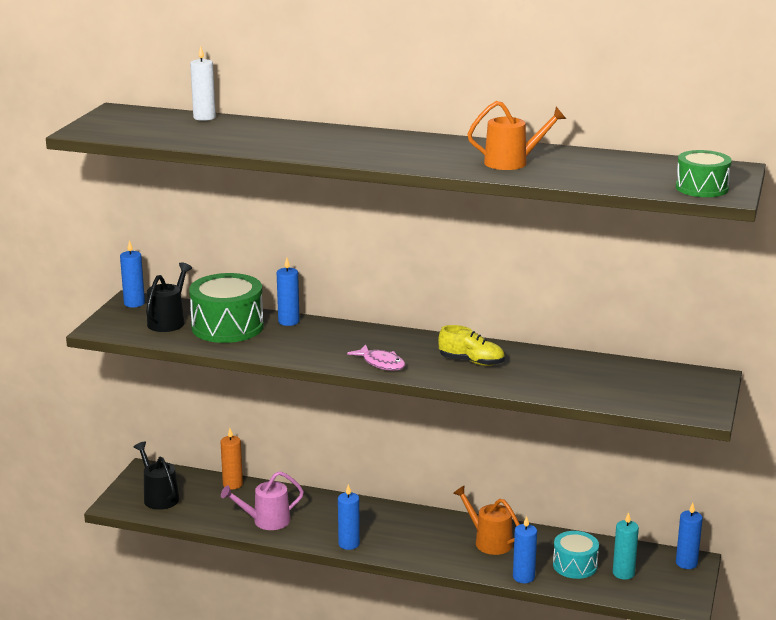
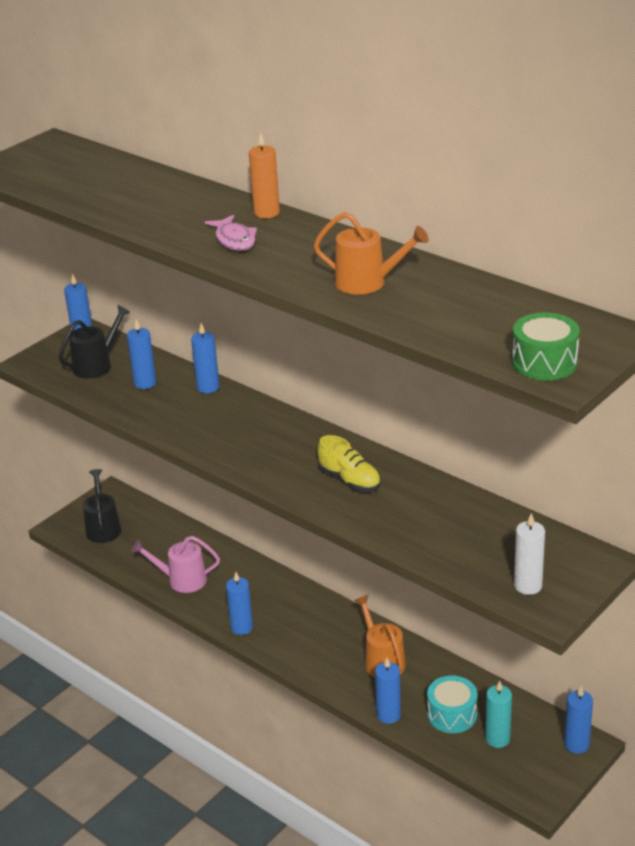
camera: 25 degrees right, 10 degrees up
green drum [189,273,264,343] -> blue candle [127,319,157,389]
white candle [190,46,216,121] -> white candle moved to [514,513,545,595]
orange candle [221,428,243,489] -> orange candle moved to [249,132,280,218]
pink fish [347,344,405,371] -> pink fish moved to [205,215,257,251]

